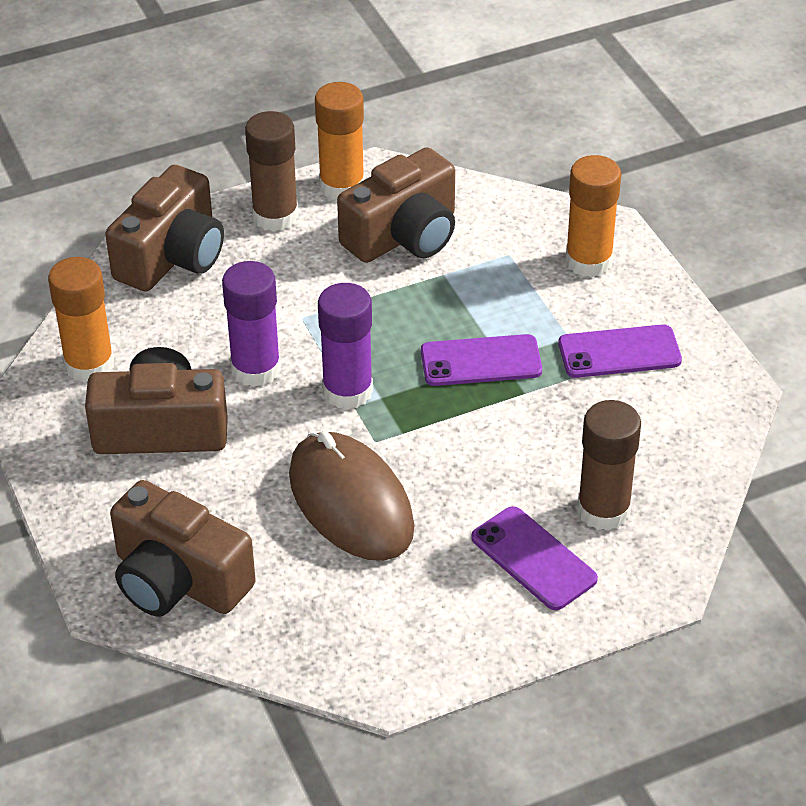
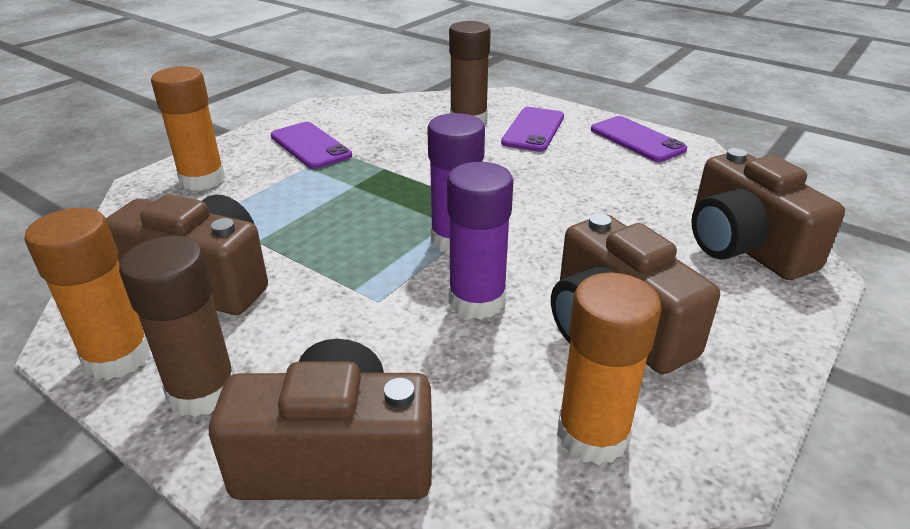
camera: 120 degrees left, 10 degrees down
brown camera [110,480,256,617] -> brown camera turned 150 degrees clockwise [691,148,845,280]
brown mouse [289,431,414,561] -> none
purple phone [421,334,542,386] -> purple phone moved to [591,116,687,162]

